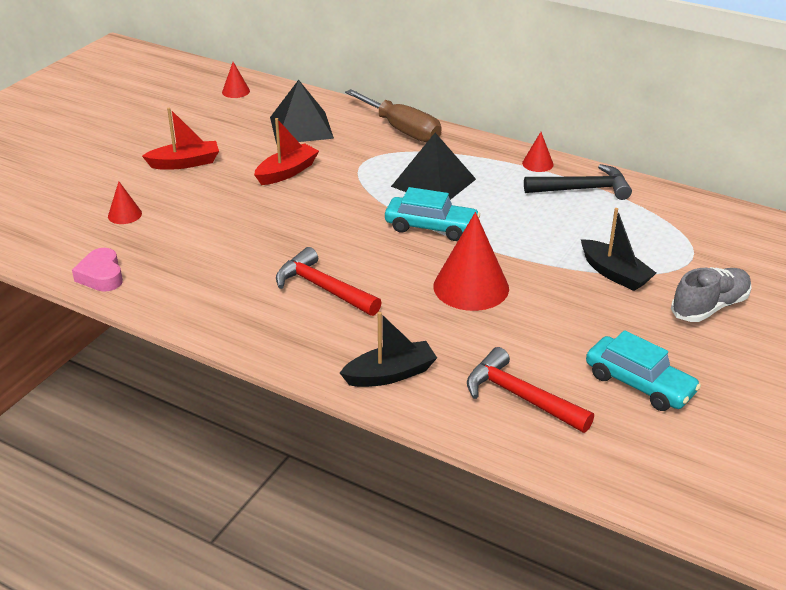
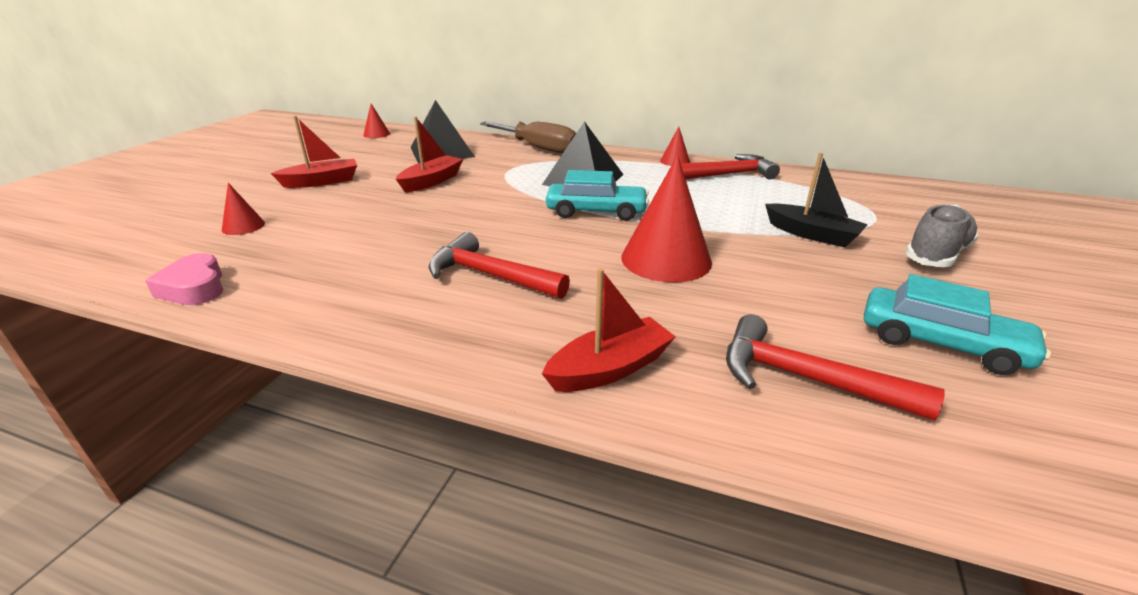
camera: 10 degrees left, 5 degrees down
black boat [340,312,437,387] -> red boat [542,268,676,392]
black hammer [524,164,632,200] -> red hammer [681,154,780,179]

